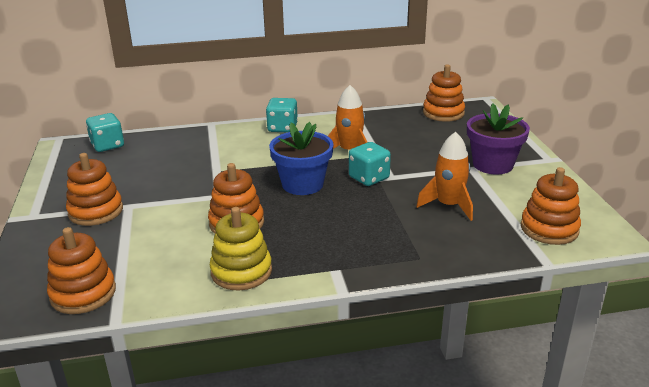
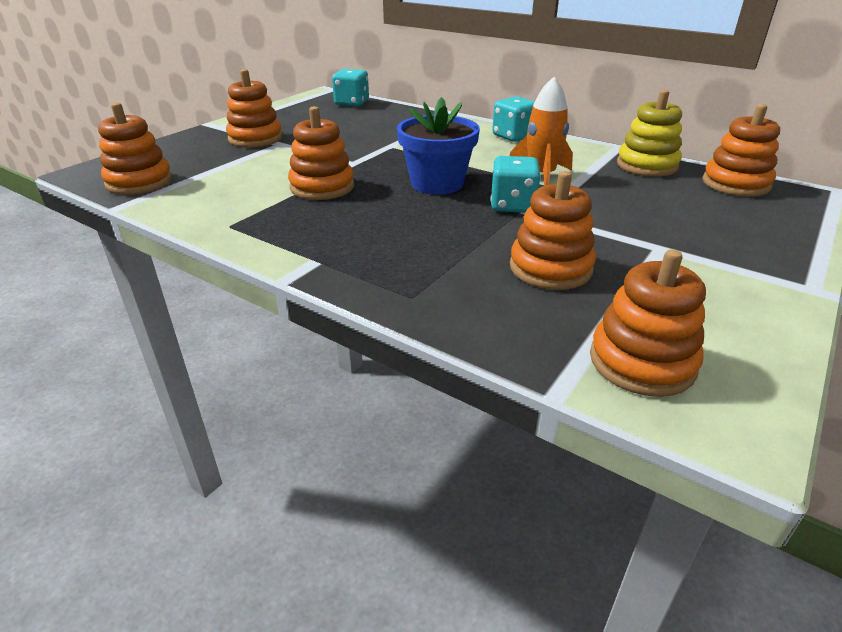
camera: 45 degrees right, 5 degrees up
yellow stacking toy [210,207,272,291] -> yellow stacking toy moved to [617,90,682,177]
orange rocket [416,132,473,221] -> orange stacking toy [510,171,596,290]
purple flower pot [467,103,530,175] -> none

